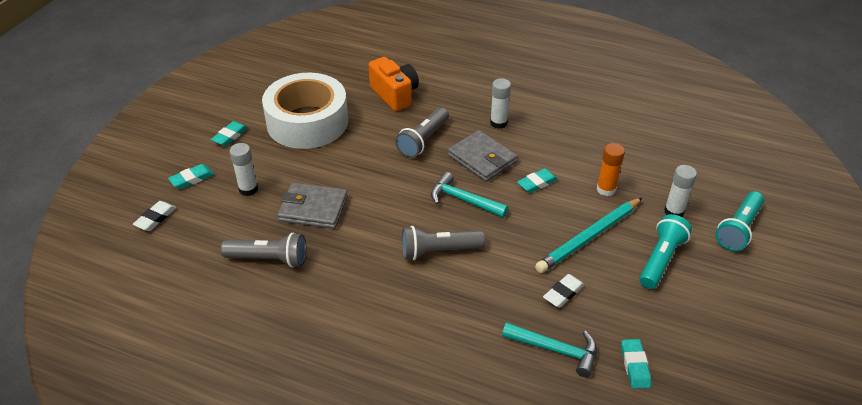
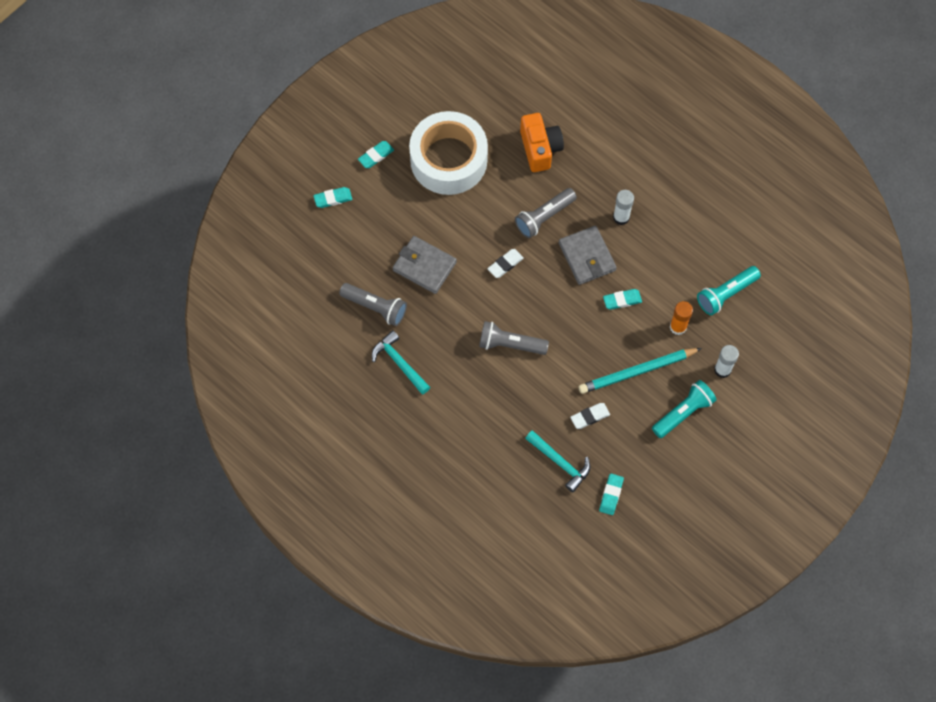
camera: 20 degrees right, 25 degrees up
white eraser [133,201,176,231] -> white eraser moved to [487,249,524,278]
white glue stick [230,143,258,196] -> none
turquoise hammer [431,172,508,217] -> turquoise hammer moved to [372,330,430,395]
turquoise flashlight [715,191,764,251] -> turquoise flashlight moved to [697,266,761,315]

